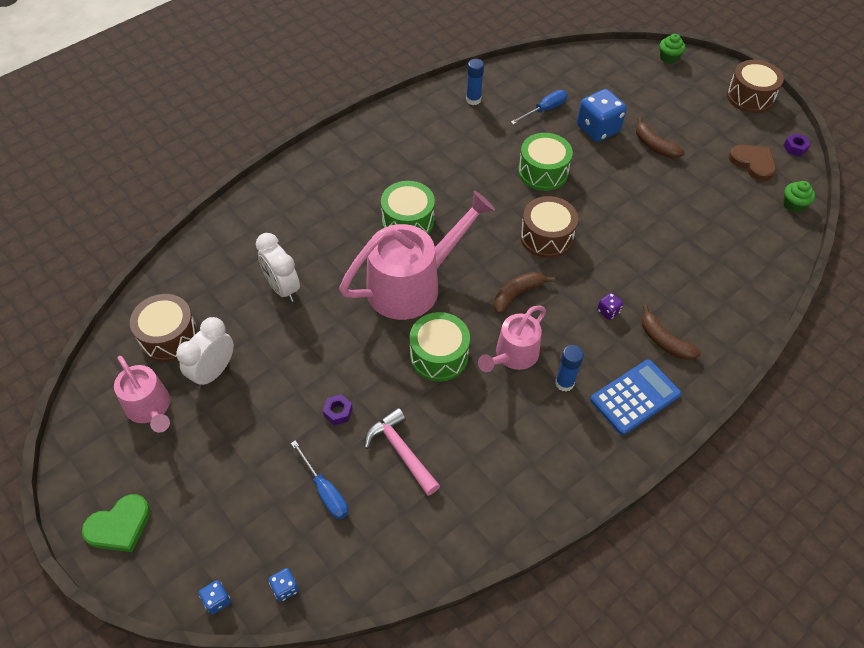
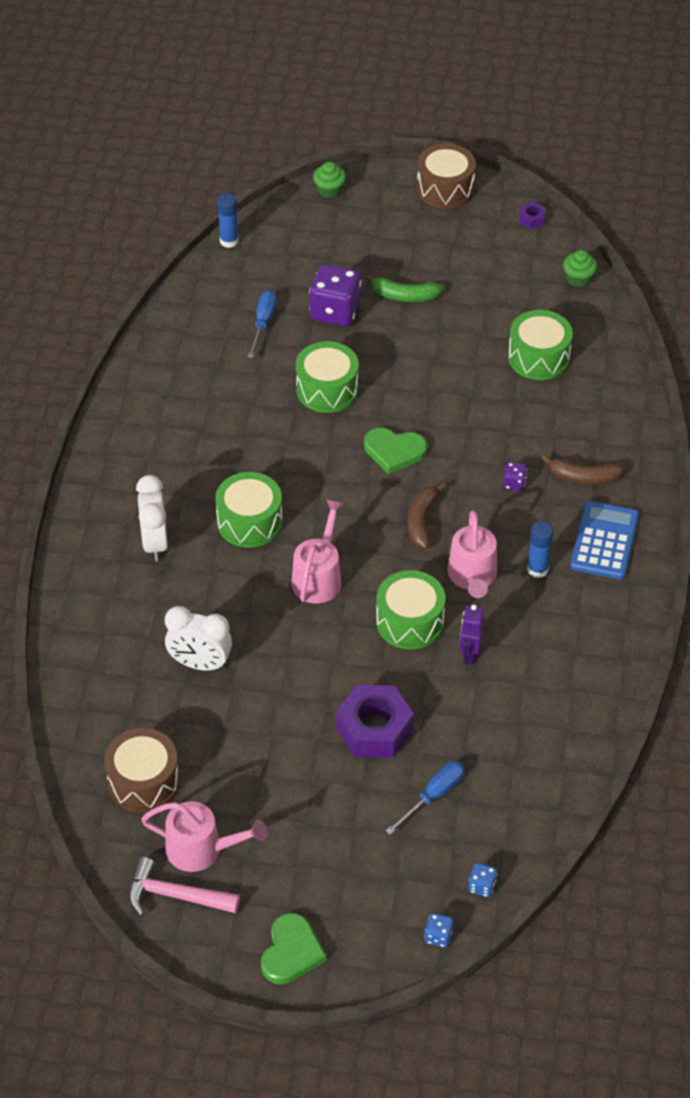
camera: 40 degrees left, 5 degrees down
white clock [176,317,234,389] -> white clock moved to [136,475,168,562]
blue screwdriver [291,440,348,520] -> blue screwdriver turned 60 degrees counterclockwise [386,761,465,835]
purple nut [323,394,353,425] -> purple nut [336,685,414,758], size x2.26
pink watering can [339,191,495,320] -> pink watering can [291,499,345,603], size x0.57
pink hammer [364,408,440,496] -> pink hammer moved to [129,857,240,916]
blue glue stick [466,59,484,105] -> blue glue stick moved to [217,193,239,248]
brown drum [520,196,578,258] -> green heart [364,428,427,474]
blue dice [577,89,627,142] -> purple dice [309,264,362,326]
brown banana [636,117,685,158] -> green banana [365,274,443,302]
brown heart [729,145,776,181] -> none
none -> purple robot [459,604,484,665]
none -> green drum [508,310,573,380]

